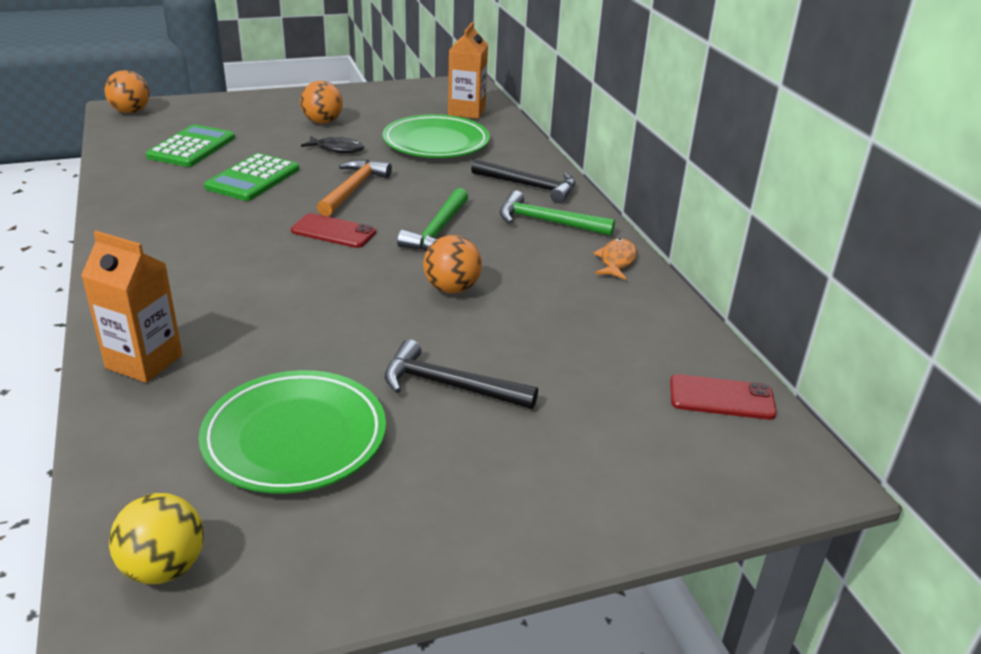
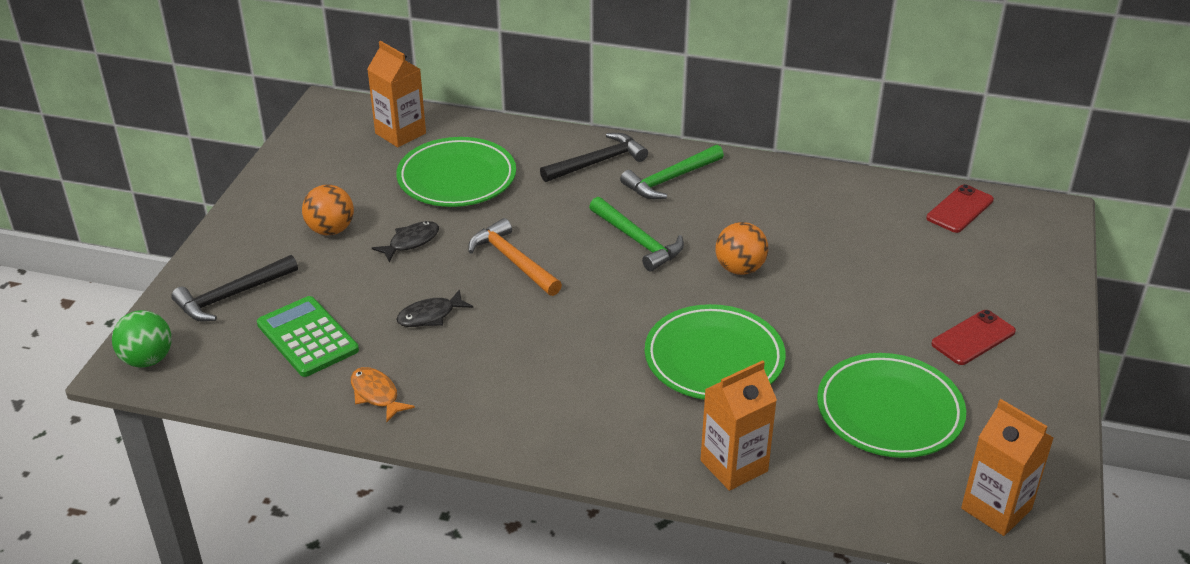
camera: 55 degrees left, 5 degrees up
orange ball [104,70,150,113] -> green ball [112,310,172,368]
yellow ball [109,493,204,584] -> orange carton [961,399,1053,536]
green calculator [204,153,299,201] -> black fish [396,289,473,327]
red phone [291,213,376,248] -> red phone moved to [931,310,1016,365]
black hammer [385,339,538,409] -> black hammer moved to [171,255,298,322]
orange fish [593,238,637,280] -> orange fish moved to [351,367,415,422]
none -> green plate [645,304,786,400]

